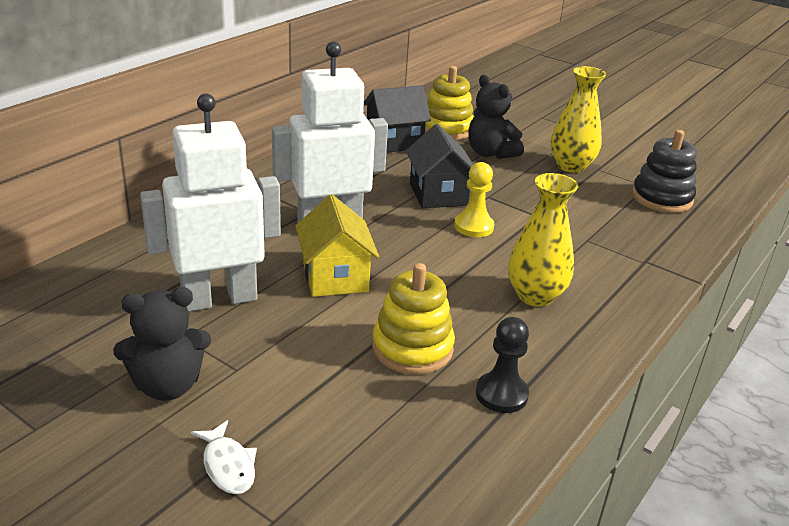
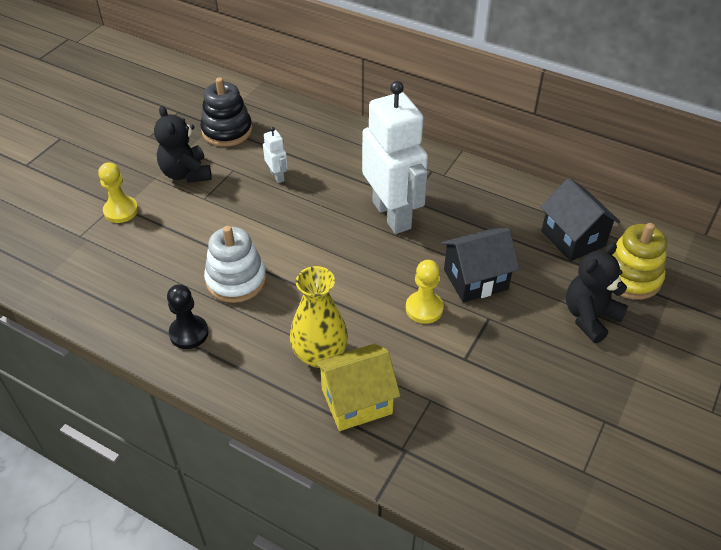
camera: 85 degrees right, 15 degrees up
white robot [140,93,281,312] -> white robot [263,127,288,183], size x0.41
white fish [191,420,257,494] -> yellow pawn [98,162,138,223]
yellow house [295,195,379,297] -> yellow house moved to [315,344,400,431]
yellow stacking toy [372,263,455,374] -> white stacking toy [204,226,266,303]
yellow vase [551,66,606,173] -> none
black stacking toy [632,130,697,213] -> black stacking toy moved to [200,77,252,147]

